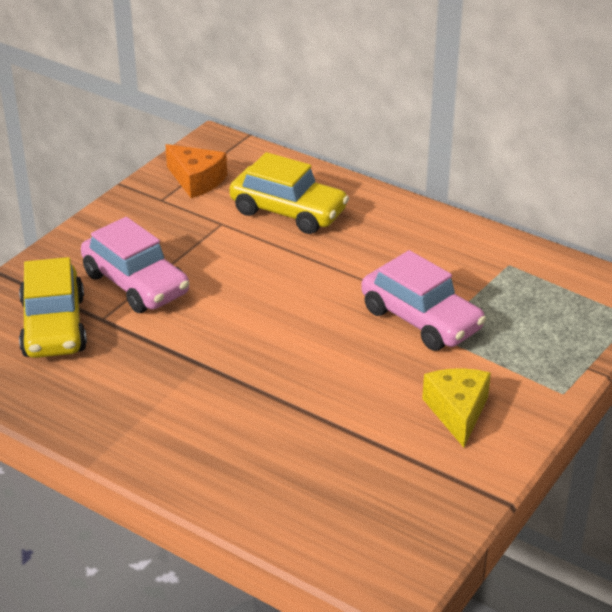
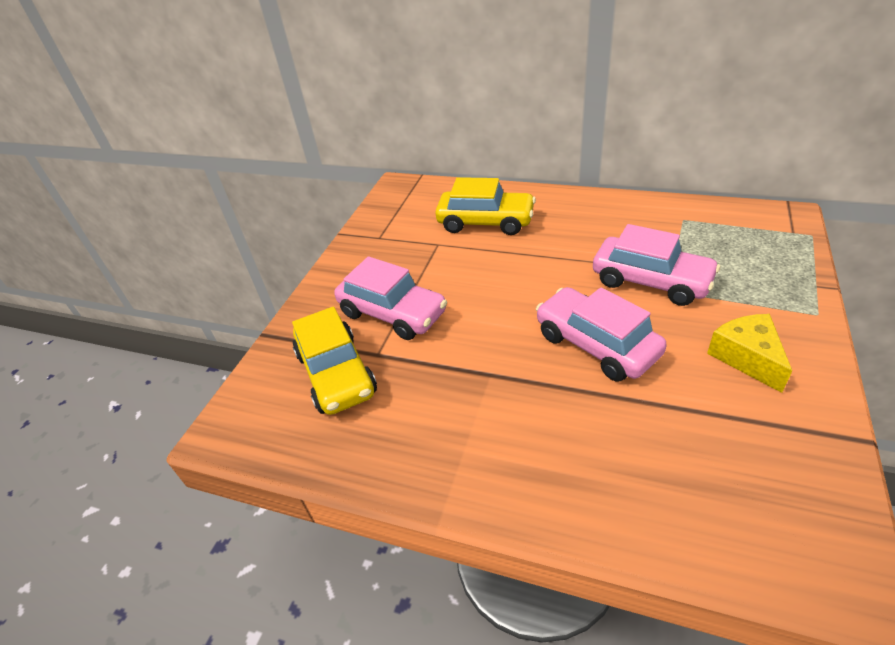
camera: 10 degrees left, 5 degrees up
orange cheese [165,144,227,198] -> none
none -> pink car [536,287,667,382]

